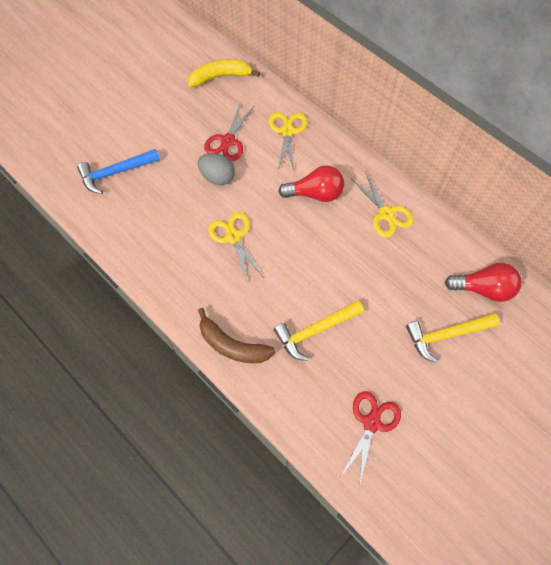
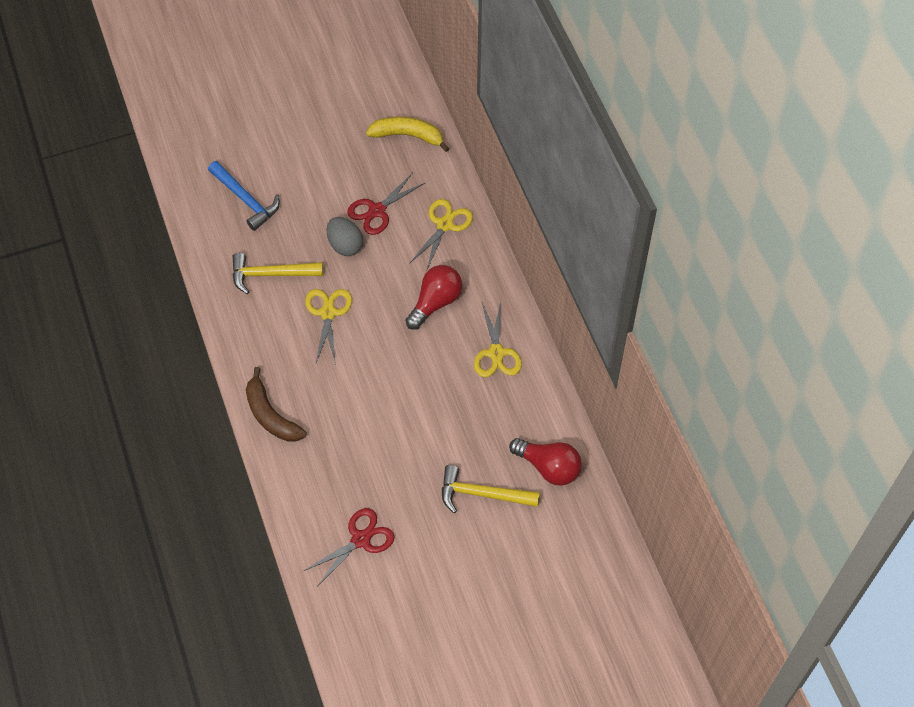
camera: 25 degrees right, 5 degrees down
blue hammer [77,149,160,194] -> blue hammer turned 135 degrees counterclockwise [208,161,280,231]
yellow hammer [274,301,364,361] -> yellow hammer moved to [232,253,323,294]
red light bulb [278,165,344,202] -> red light bulb turned 75 degrees counterclockwise [405,265,462,330]

